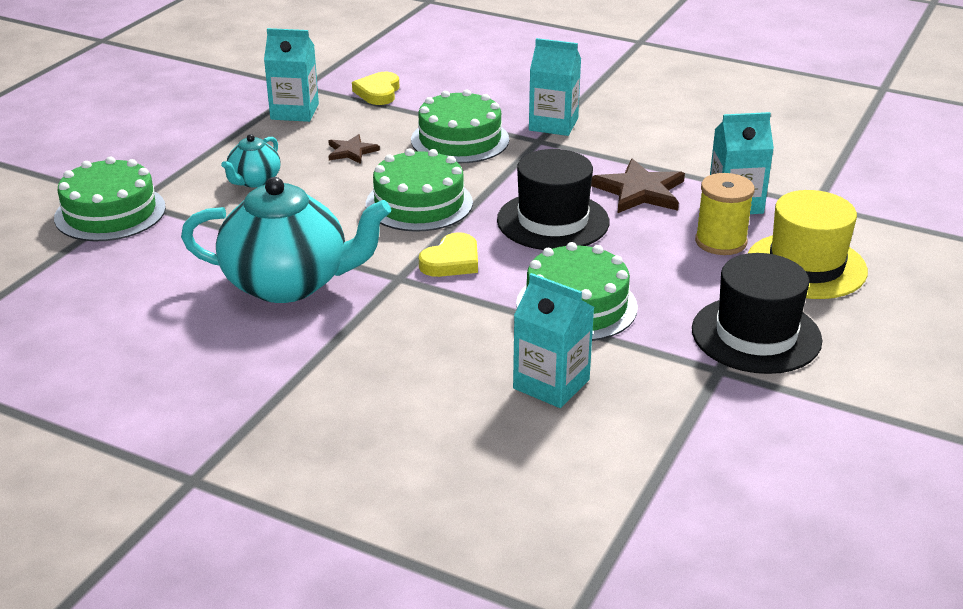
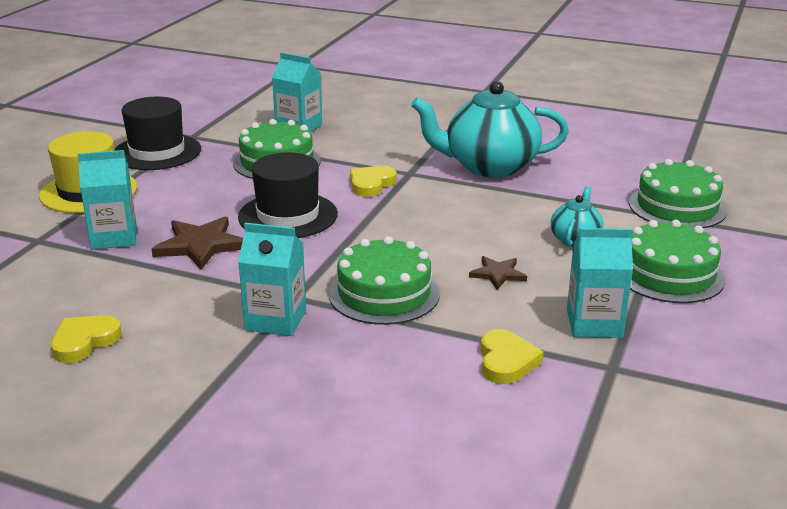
camera: 175 degrees right, 5 degrees down
green cake [366,149,473,232] -> green cake moved to [630,220,725,303]
yellow spool [695,173,755,255] -> none
none -> yellow heart [51,315,122,363]

